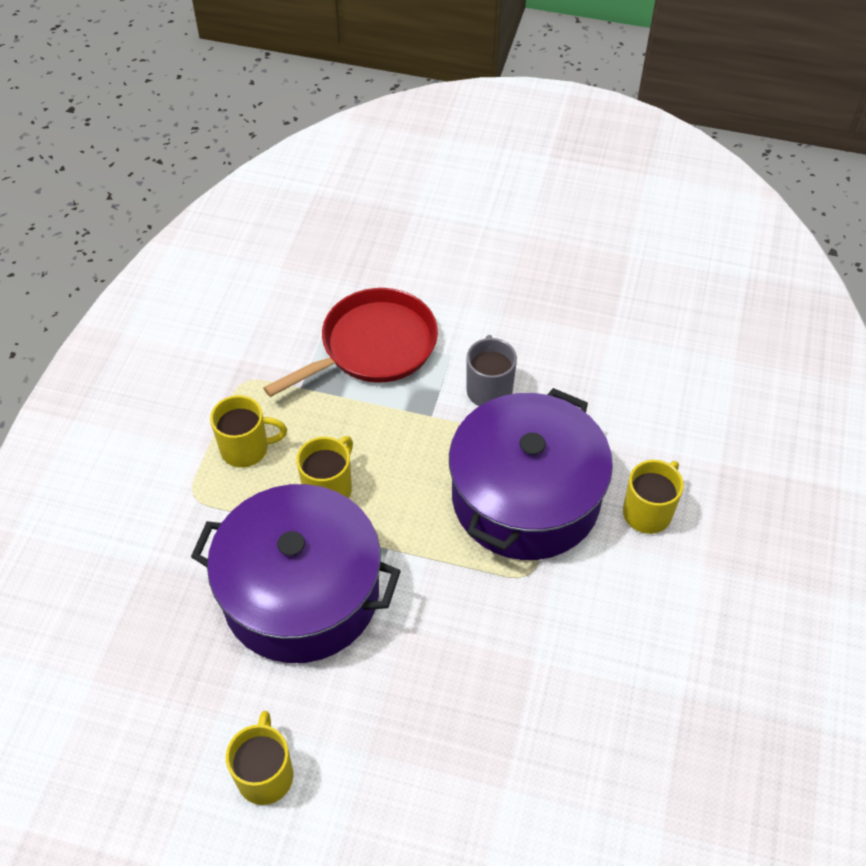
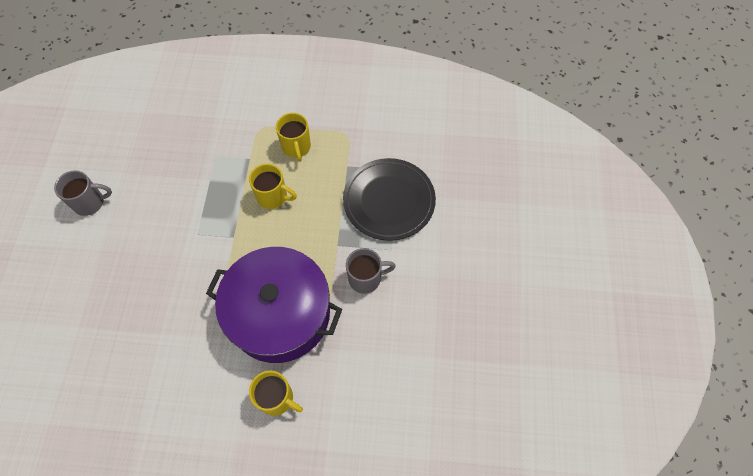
camera: 80 degrees right, 10 degrees up
purple pot [191,484,401,663] -> none
yellow mug [226,711,293,805] -> grey mug [54,170,112,216]
red pan [263,288,438,397] -> black plate [343,158,436,241]

